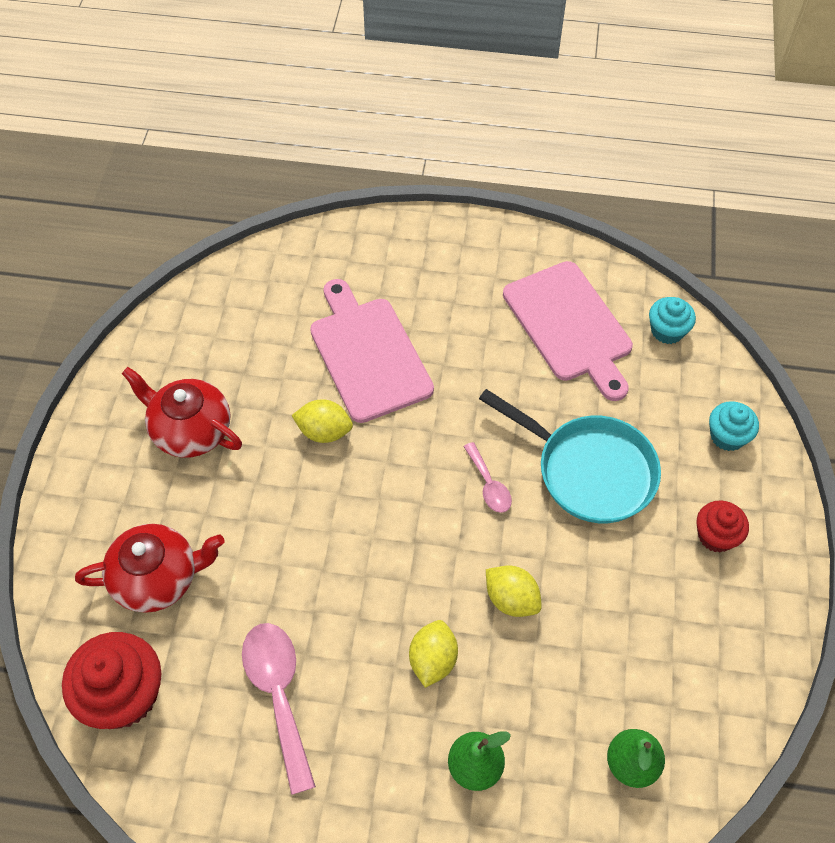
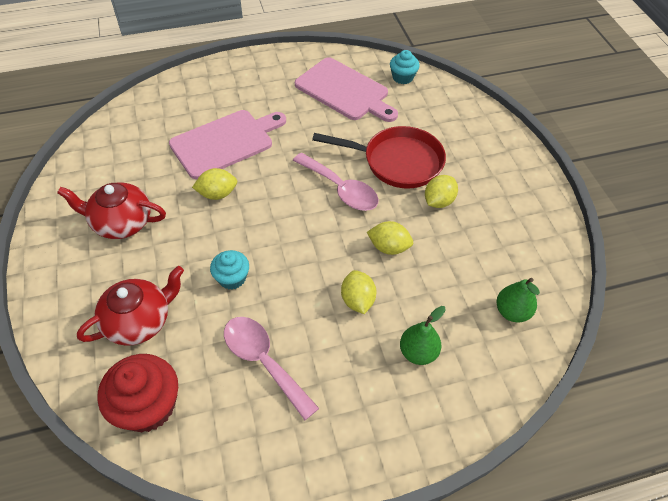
camera: 25 degrees left, 5 degrees down
pink cutting board [310,279,434,423] -> pink cutting board turned 105 degrees clockwise [169,110,286,179]
pink spoon [463,442,512,513] -> pink spoon [293,153,379,211], size x1.80
turquoise pan [479,389,661,523] -> red pan [312,126,446,189]
red cupcake [697,500,749,553] -> none
turquoise cupcake [709,401,759,451] -> turquoise cupcake moved to [210,250,249,290]
none -> yellow lemon [425,175,458,208]

